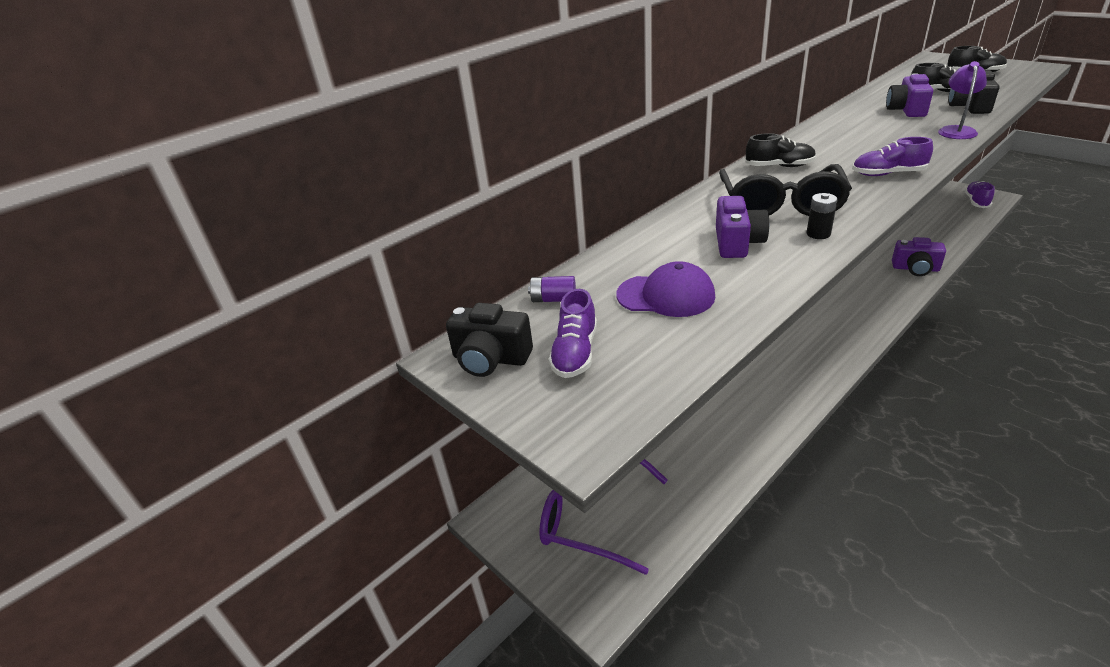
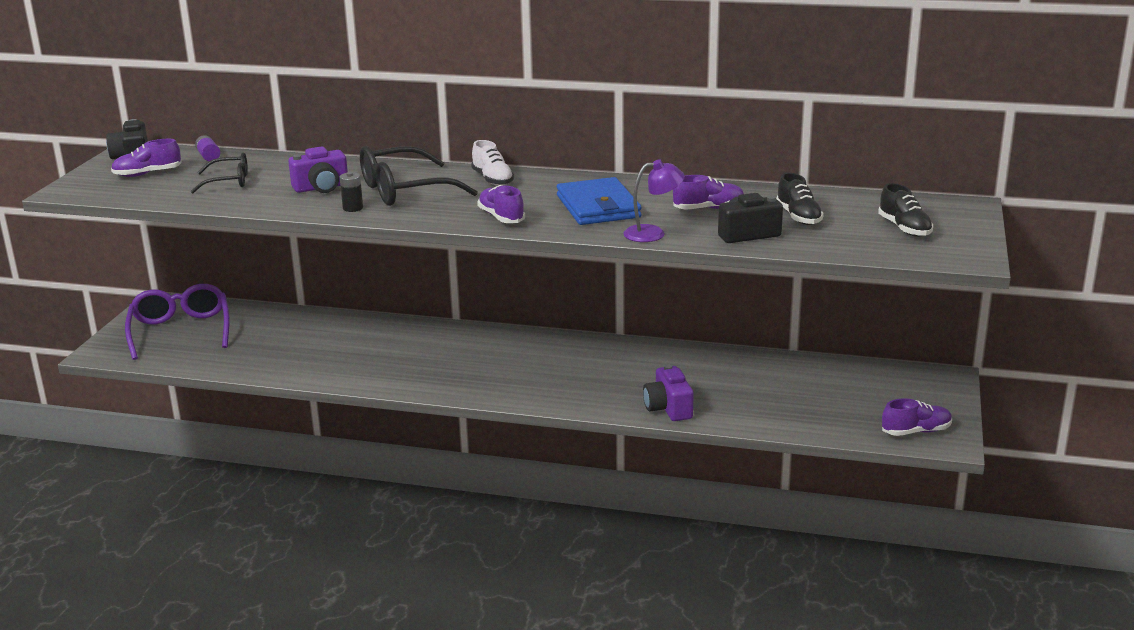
camera: 55 degrees right, 10 degrees down
purple cap [616,261,715,317] -> black glasses [191,153,248,193]
black shoe [745,133,816,167] -> white shoe [471,140,514,186]
purple camera [886,73,933,117] -> purple shoe [673,175,744,210]
none -> blue wallet [557,177,641,225]

